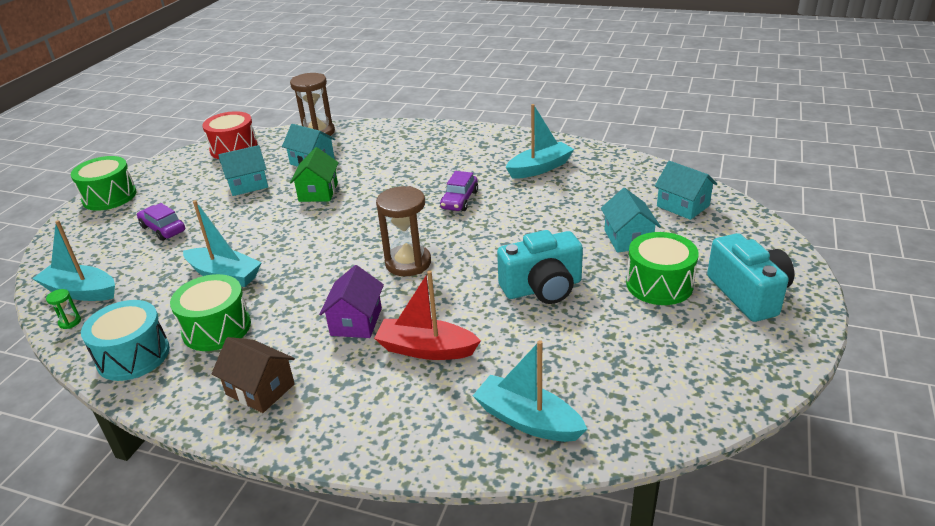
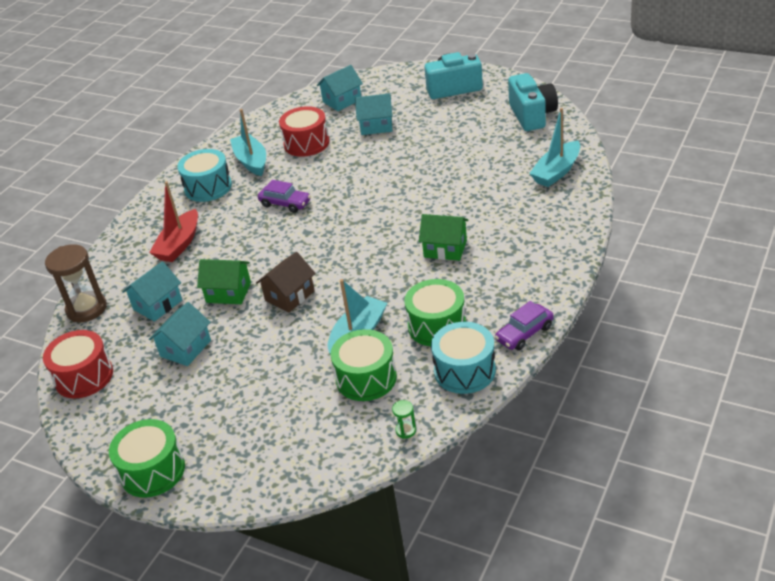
camera: 80 degrees left, 5 degrees up
turquoise boat [32,220,115,301] -> none
purple car [137,203,185,241] -> purple car moved to [495,301,554,350]
brown house [212,337,295,413] -> brown house moved to [256,252,316,313]
turquoise house [218,145,268,196] -> turquoise house turned 45 degrees clockwise [149,302,211,366]
purple house [319,265,384,338] -> green house [419,214,469,261]
red boat [374,270,481,360] -> red boat moved to [149,181,198,262]
brown hourglass [376,186,431,276] -> none
turquoise camera [497,230,583,304] -> turquoise camera moved to [508,73,558,131]
green drum [626,232,699,305] -> green drum moved to [331,329,397,401]
none -> turquoise drum [177,149,232,202]
none -> red drum [279,106,329,157]

